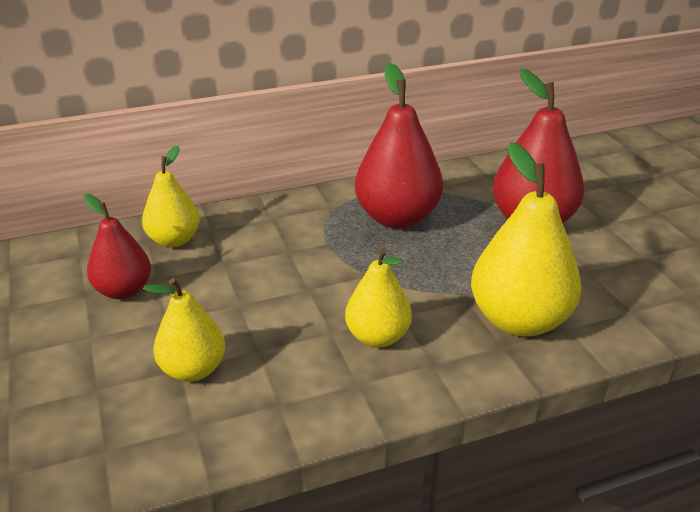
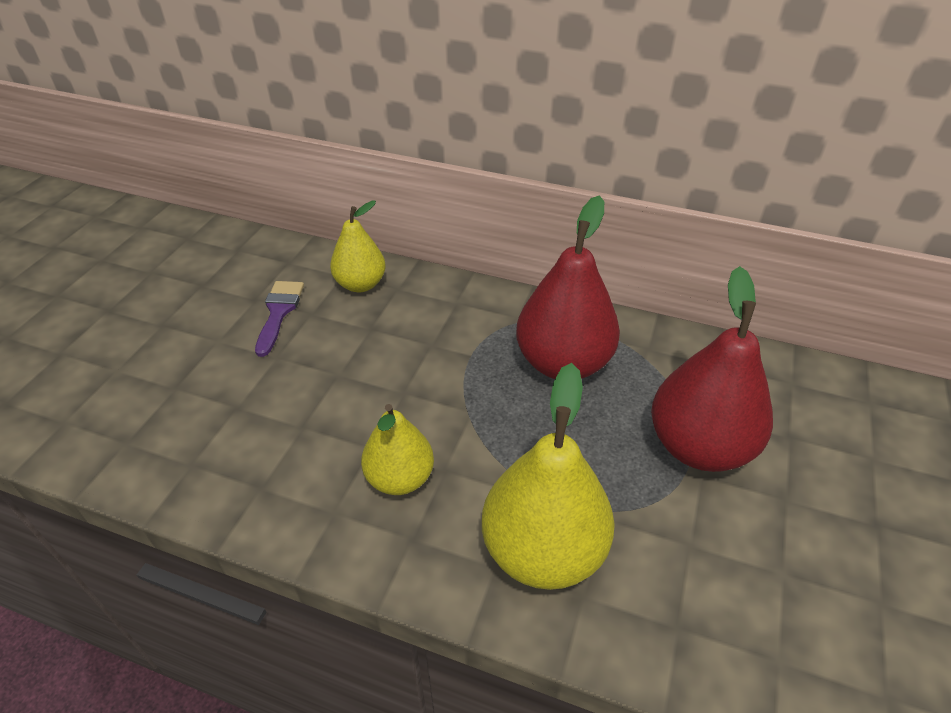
camera: 40 degrees right, 10 degrees up
red pear [83,194,151,299] -> purple brush [255,281,304,357]
yellow pear [143,278,225,382] -> none

